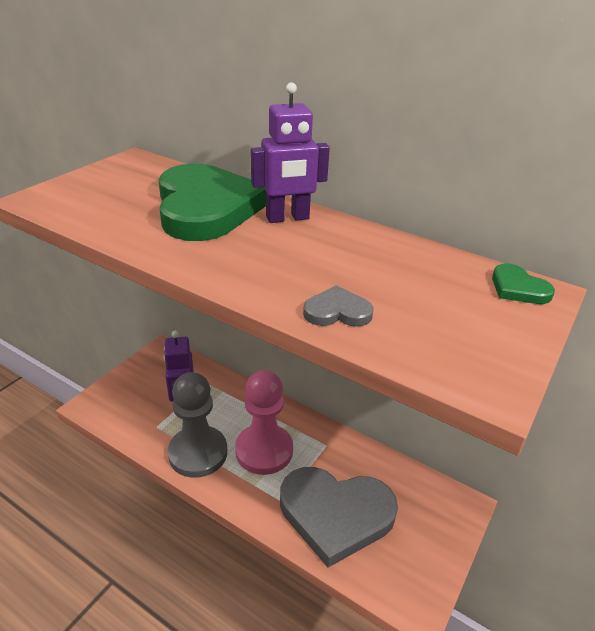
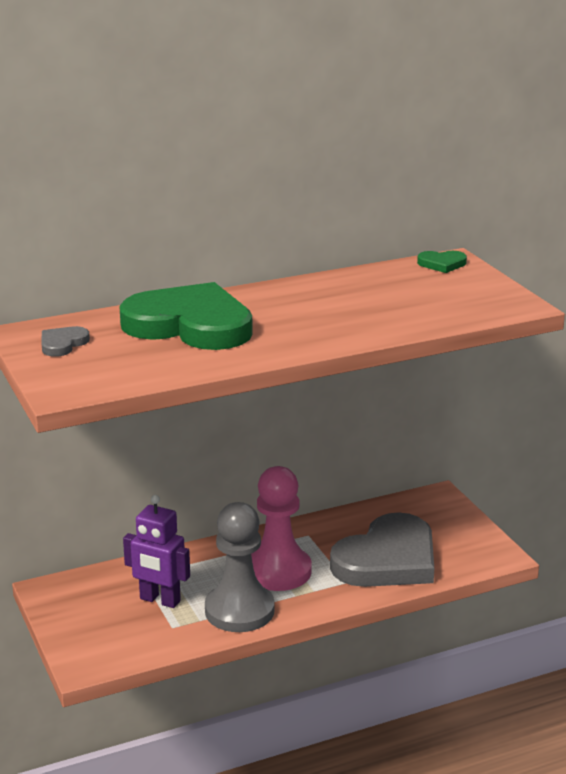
camera: 55 degrees left, 10 degrees down
purple robot [251,82,330,223] -> none
grey heart [303,285,374,327] -> grey heart moved to [42,326,90,357]

